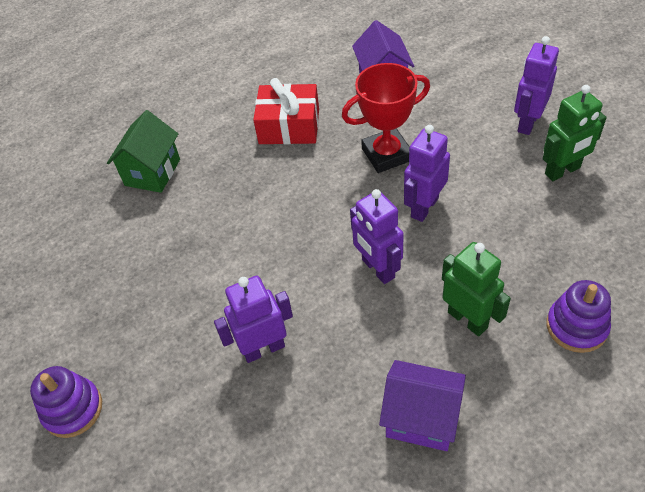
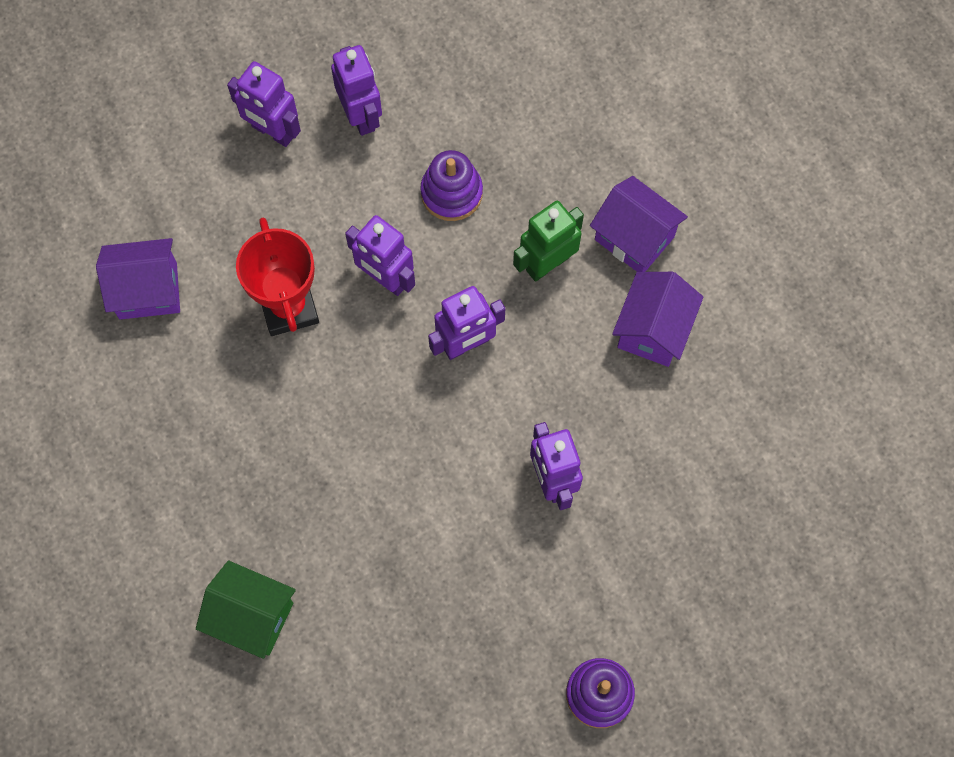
camera: 90 degrees left, 20 degrees up
red gift [253,78,319,144] -> none
green robot [543,85,607,181] -> purple robot [331,45,382,136]
purple stacking toy [546,280,611,353] -> purple stacking toy moved to [420,150,483,221]
none -> purple house [590,176,688,272]

